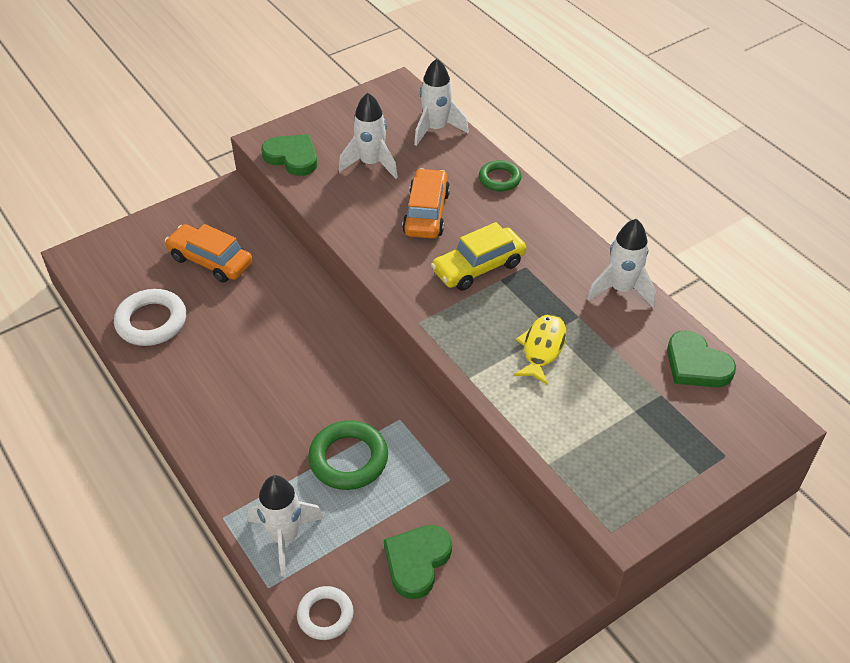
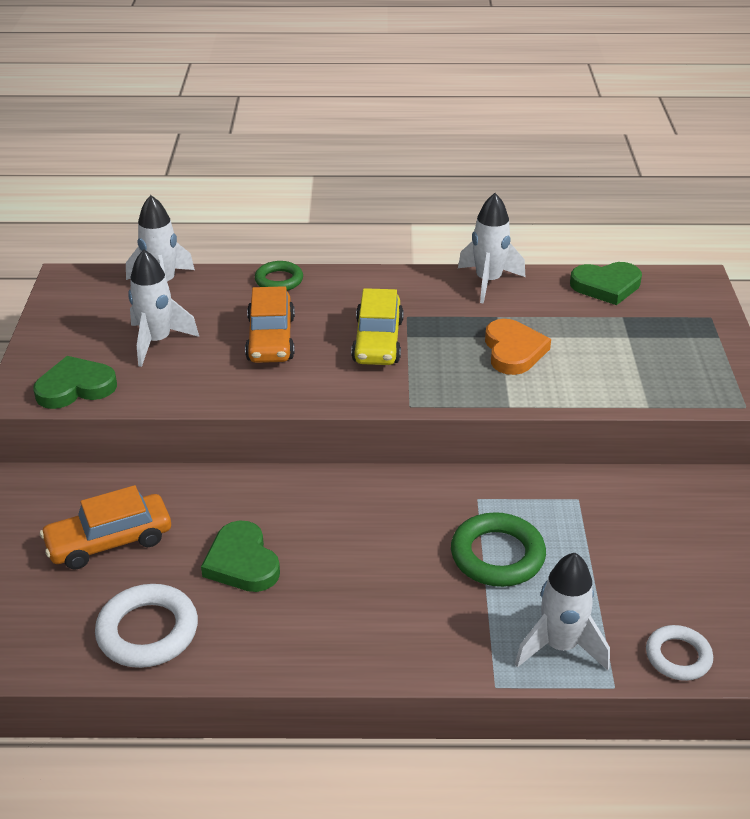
camera: 55 degrees left, 10 degrees down
green heart [384,525,452,599] -> green heart moved to [201,520,280,592]
orange car [402,168,450,239] -> orange car turned 135 degrees counterclockwise [245,286,295,363]
yellow fish [514,314,566,385] -> orange heart [485,319,551,375]

